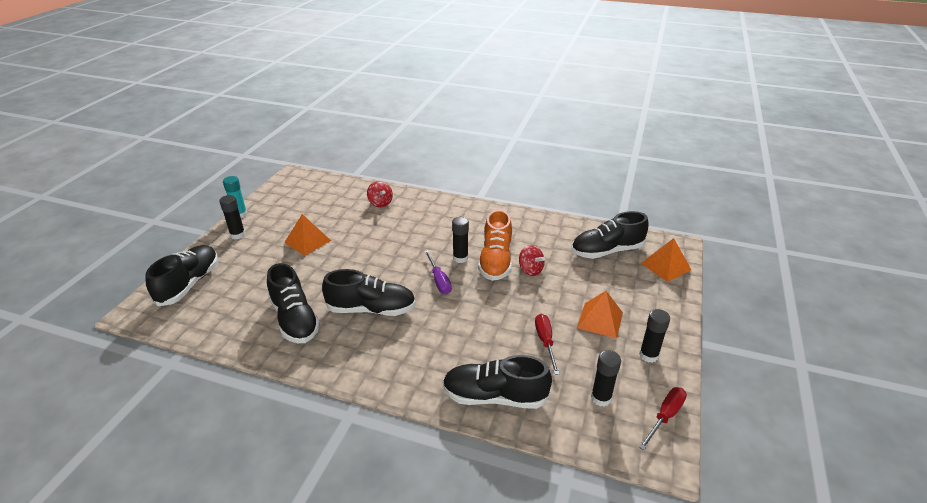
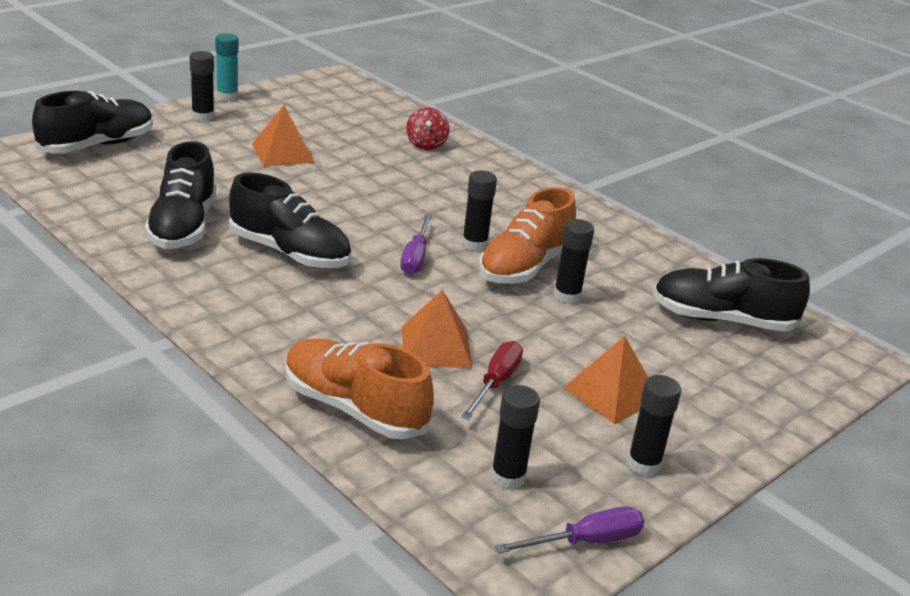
camera: 25 degrees right, 5 degrees down
black shoe [443,355,552,409] -> orange shoe [286,338,434,439]
red spinning top [519,245,545,276] -> black glue stick [553,219,594,304]
red screwdriver [639,387,687,450] -> purple screwdriver [495,506,644,553]
orange pyramid [641,238,691,282] -> orange pyramid moved to [402,290,472,368]

